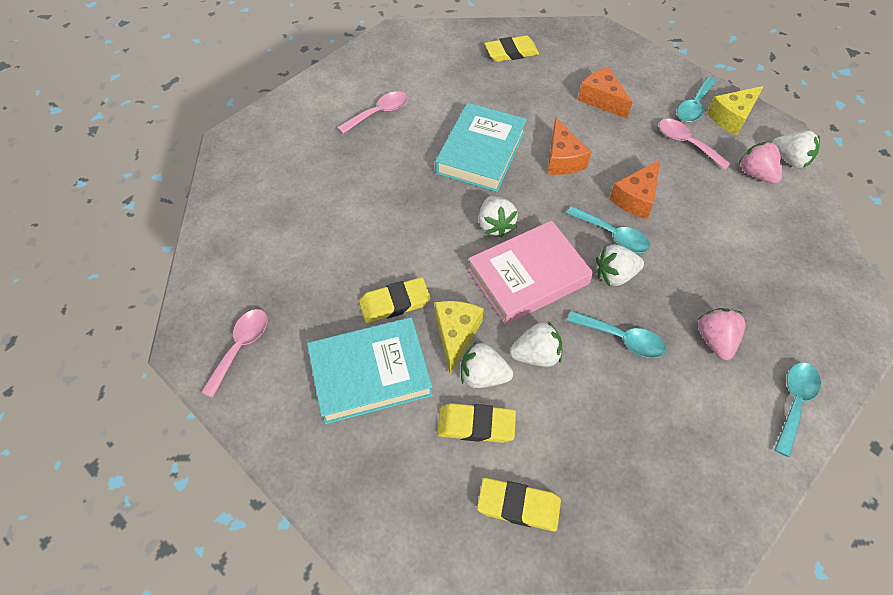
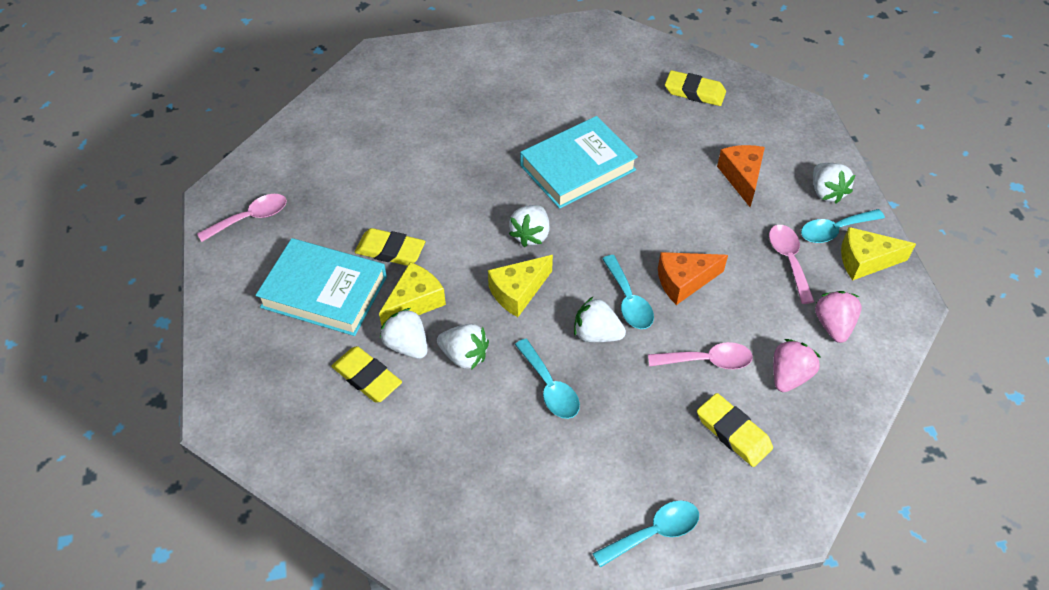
camera: 35 degrees right, 5 degrees down
pink spoon [337,91,408,134] -> pink spoon moved to [648,342,753,369]
pink book [468,221,593,325] -> yellow cheese [488,255,553,317]
yellow eraser [477,478,561,531] -> yellow eraser moved to [697,393,773,467]
orange cheese [548,117,591,175] -> none
pink strawberry [697,308,746,360] -> pink strawberry moved to [773,339,821,392]
white strawberry [772,131,820,168] -> white strawberry moved to [813,163,855,204]

